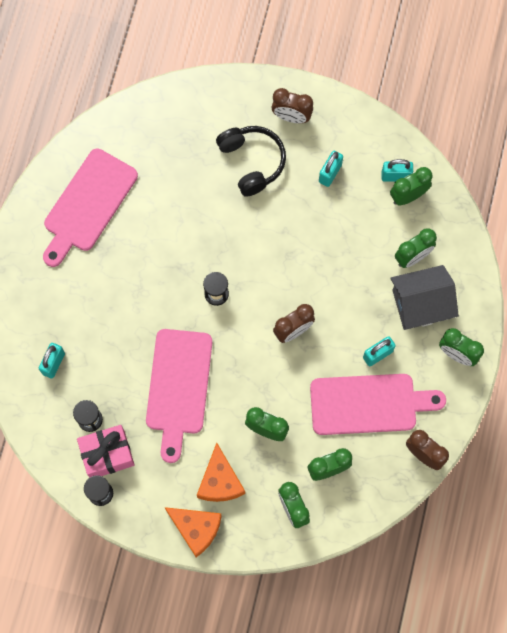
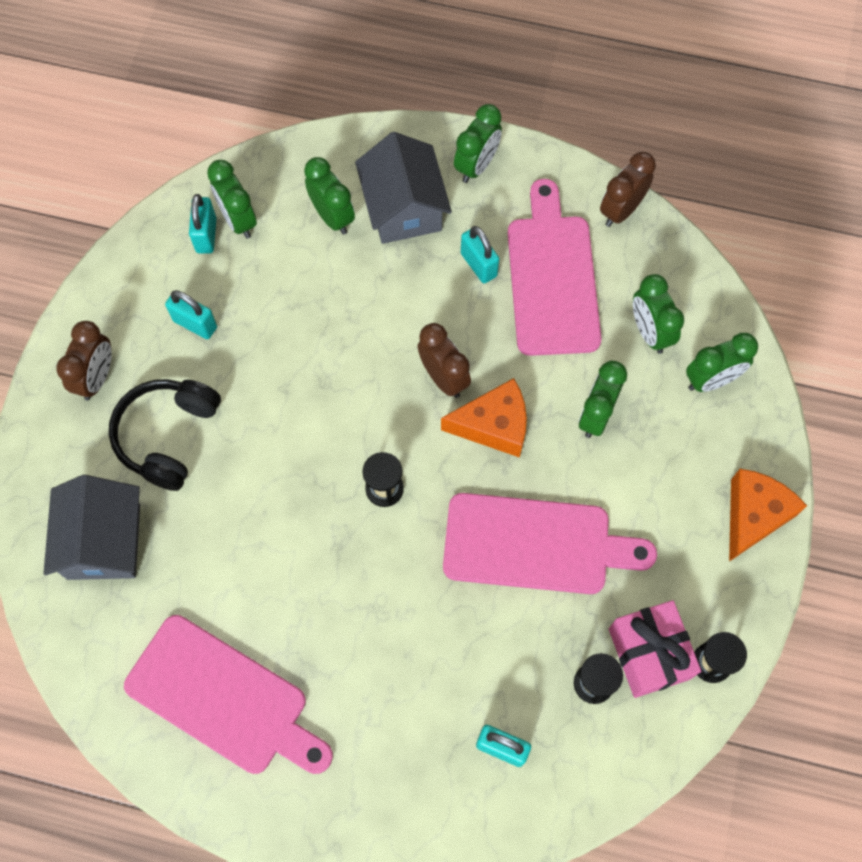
camera: 90 degrees left, 5 degrees down
orange cheese [197,443,245,502] -> orange cheese moved to [441,378,527,458]
black headphones [216,126,286,197] -> black headphones turned 45 degrees counterclockwise [109,379,221,491]
none -> grey house [43,475,140,580]

